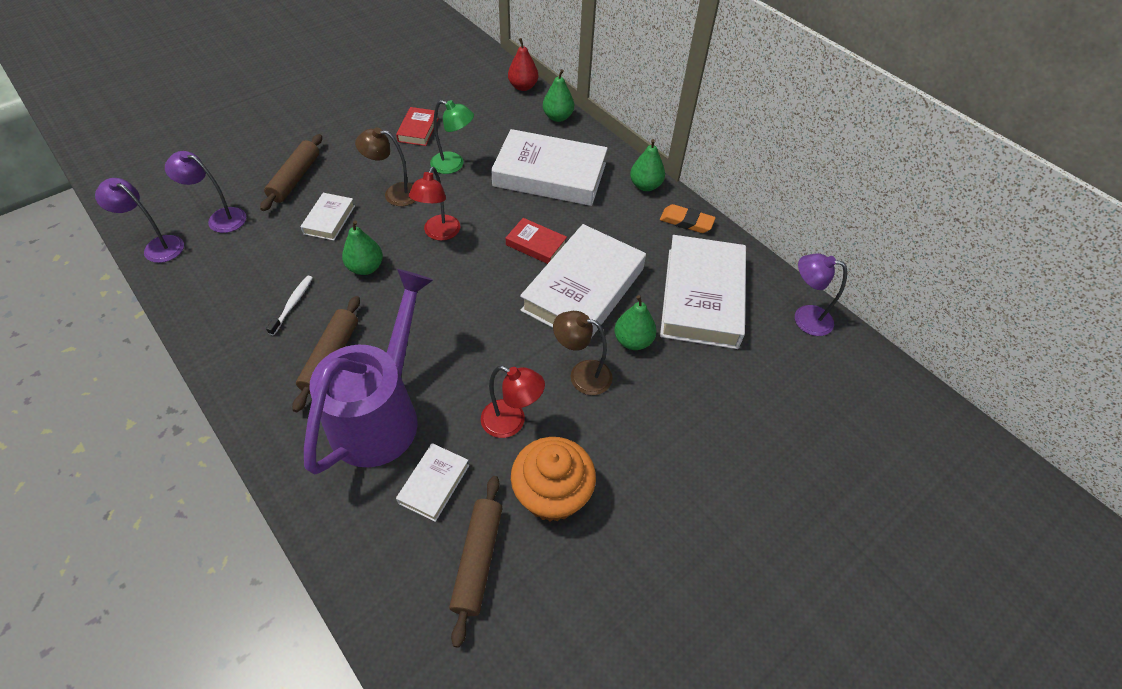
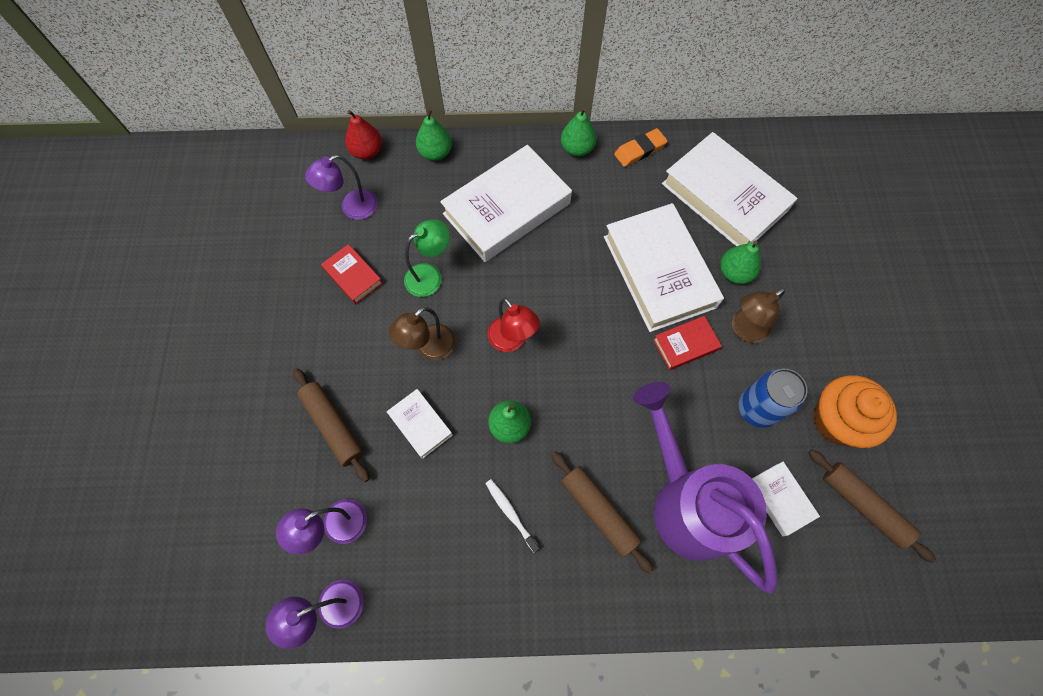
camera: 50 degrees left, 15 degrees up
red lamp [481,366,545,438] -> blue can [739,369,808,428]
red book [506,218,567,264] -> red book moved to [653,316,722,370]
purple lamp [795,253,847,336] -> purple lamp moved to [305,155,378,220]

